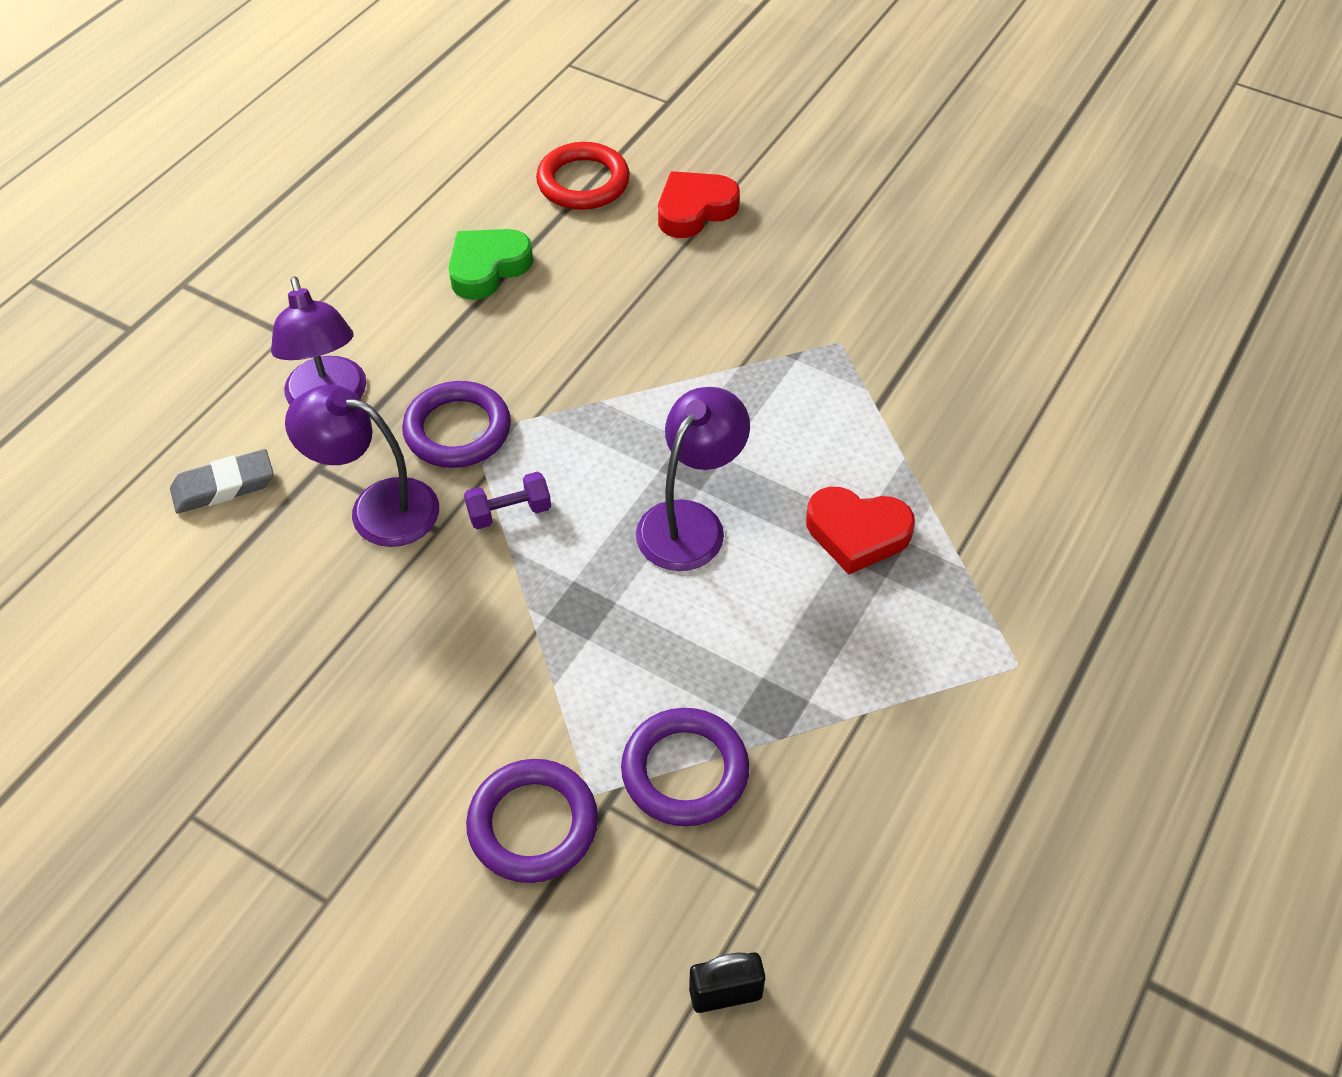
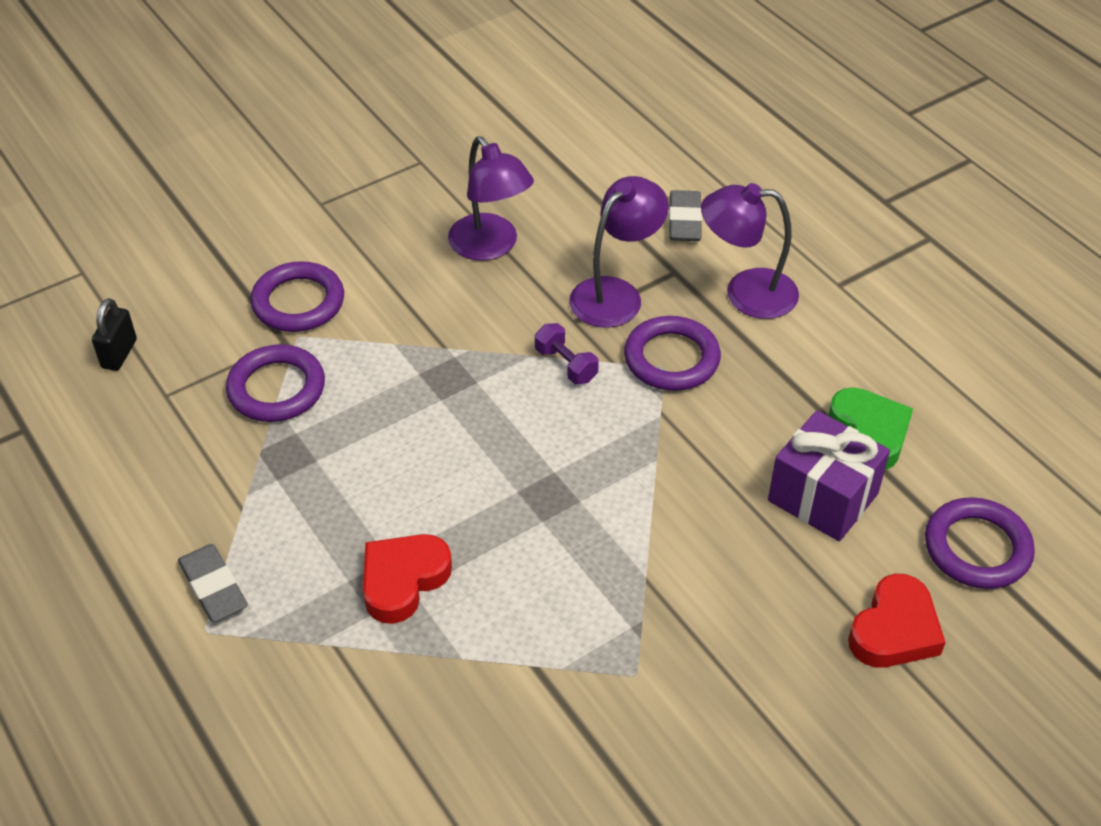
camera: 115 degrees right, 5 degrees down
purple dumbbell [464,472,551,529] -> purple dumbbell turned 45 degrees counterclockwise [535,323,599,384]
red ring [536,142,630,210] -> purple ring [925,497,1035,589]
purple lamp [636,387,750,571] -> purple lamp moved to [448,136,534,261]
red heart [658,171,740,238] -> red heart turned 45 degrees clockwise [848,574,946,668]
none -> grey eraser [178,544,248,622]
none -> purple gift [768,410,890,541]

